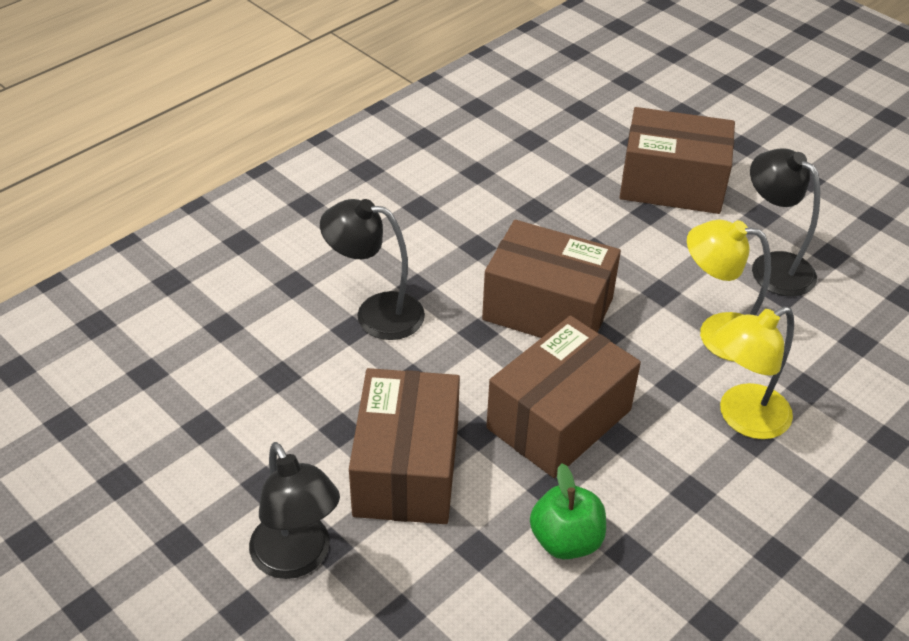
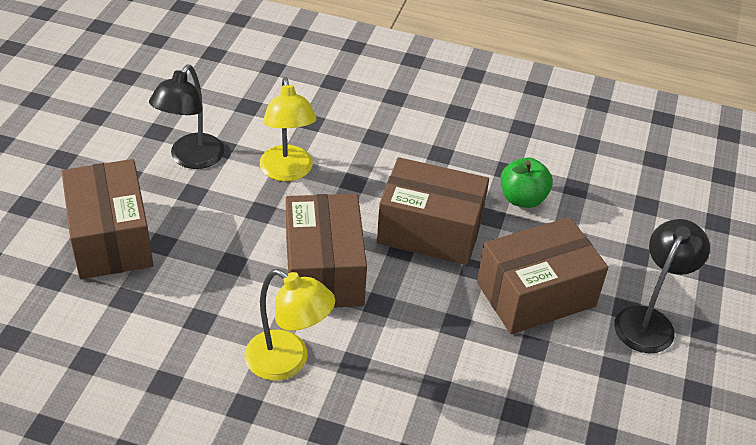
camera: 120 degrees left, 0 degrees up
black lamp [320,199,425,340] -> none
yellow lamp [715,306,794,439] -> yellow lamp moved to [245,269,335,381]

